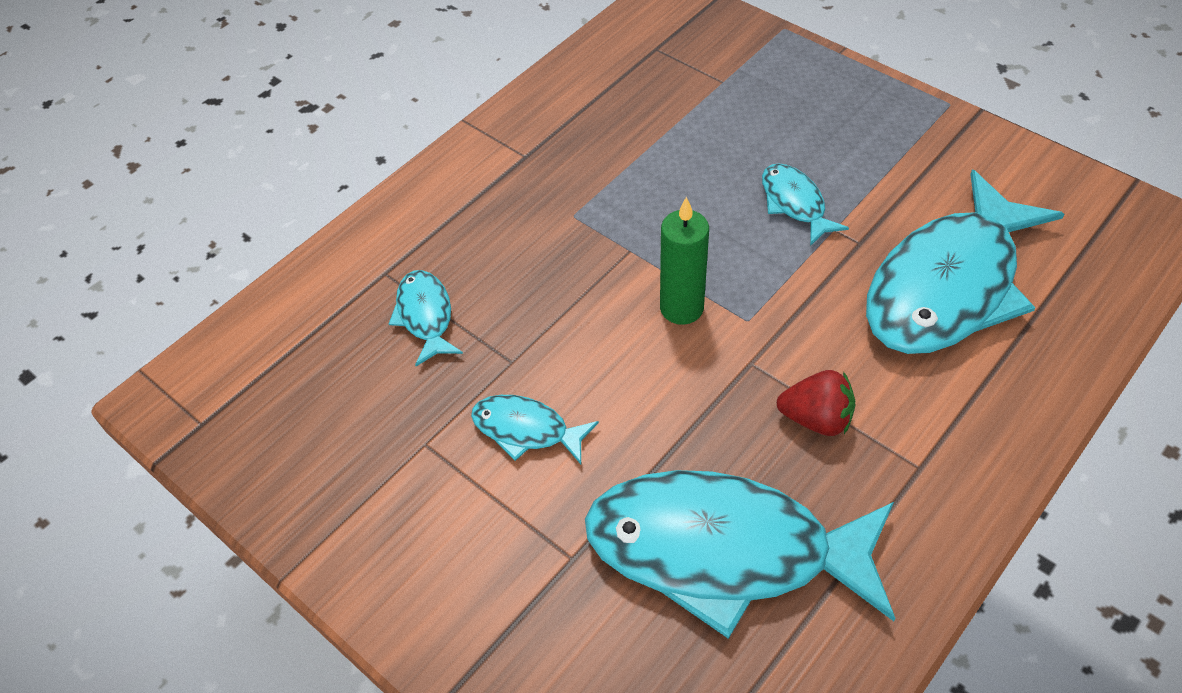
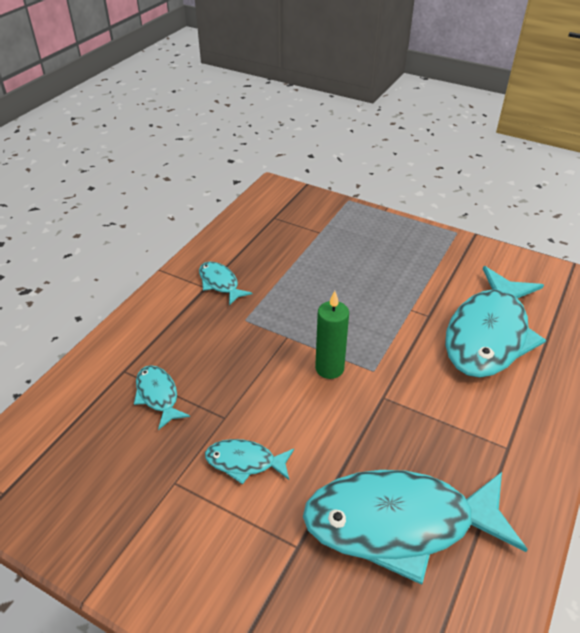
camera: 15 degrees left, 10 degrees down
turquoise fish [762,163,849,246] -> turquoise fish moved to [199,262,252,306]
red strawberry [777,370,855,436] -> none

